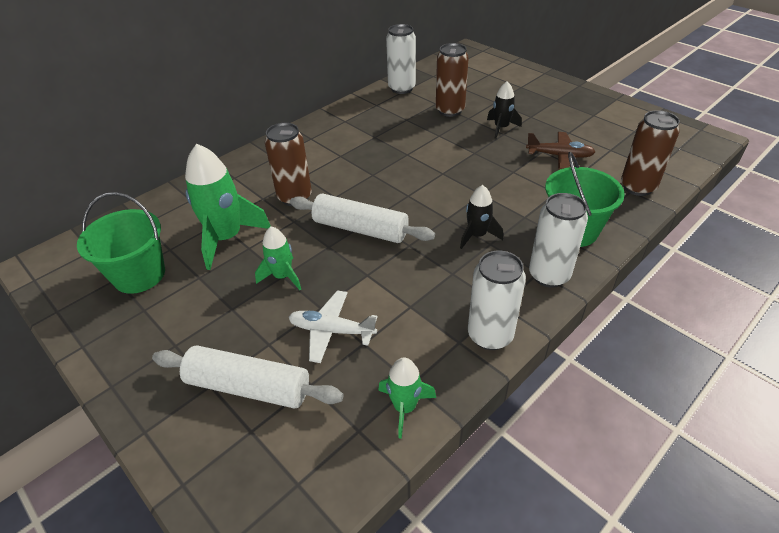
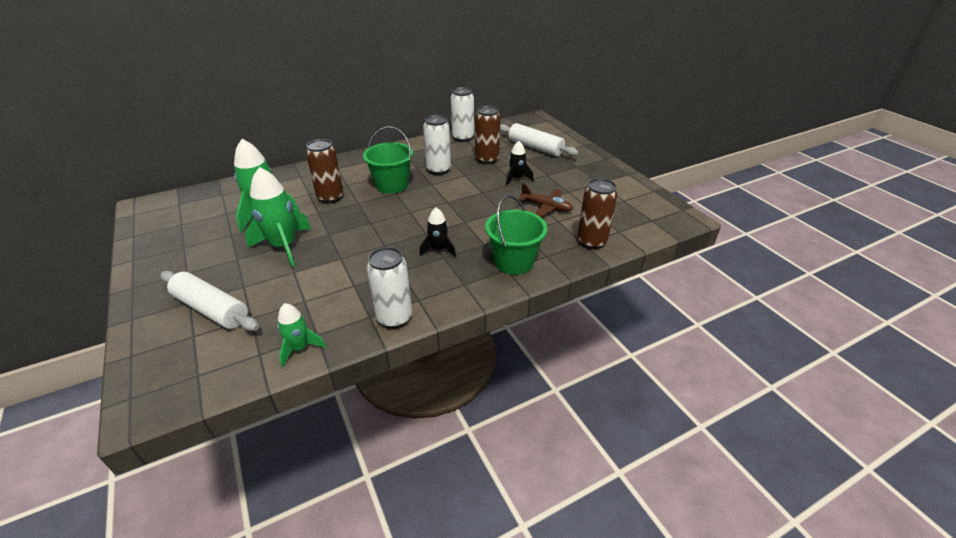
camera: 15 degrees right, 5 degrees down
green bucket [77,192,165,294] -> green bucket moved to [363,126,413,194]
green rocket [255,226,301,290] -> green rocket [245,167,311,267], size x1.78
white plane [289,290,378,363] -> none
white rolling pin [290,194,435,243] -> white rolling pin moved to [500,123,579,156]
white can [529,193,588,288] -> white can moved to [423,115,451,175]

